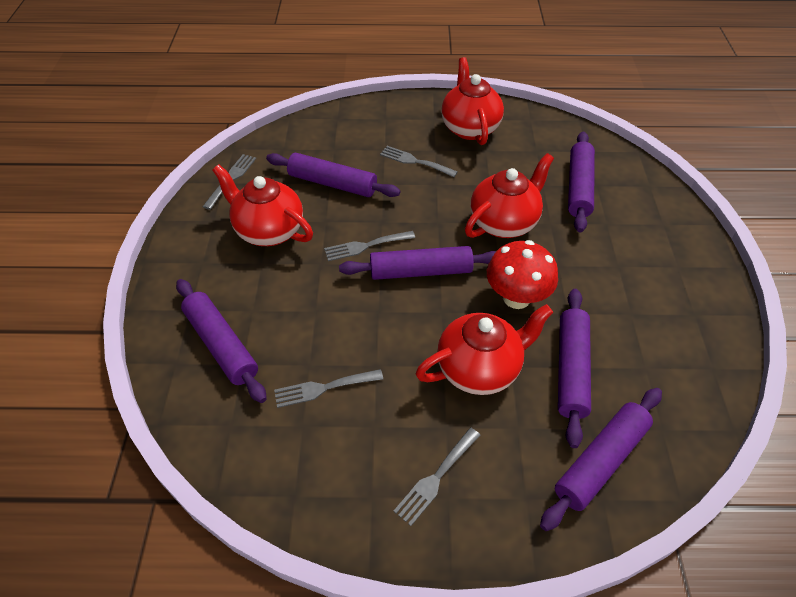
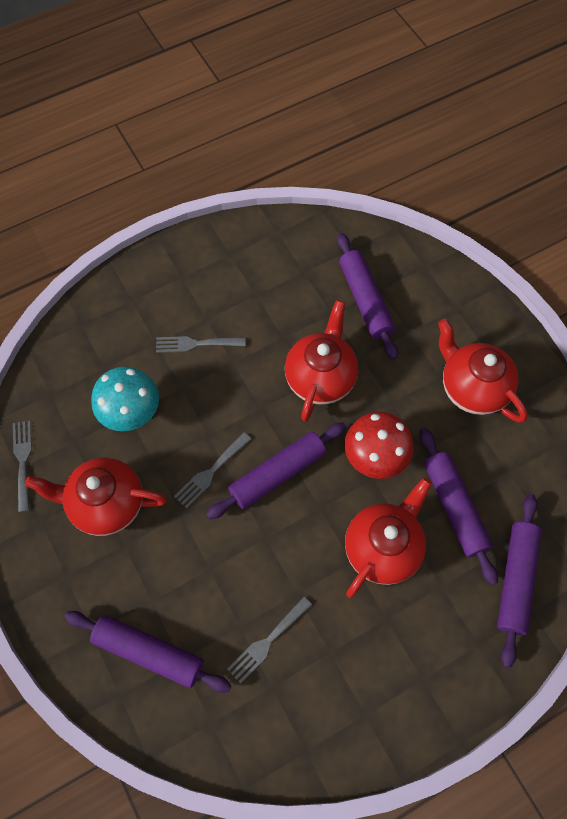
camera: 30 degrees left, 15 degrees up
purple rolling pin [266,153,400,197] -> turquoise mushroom [91,367,159,431]
grey fork [393,428,480,526] -> none
red teapot [441,57,504,145] -> red teapot moved to [438,319,528,423]

